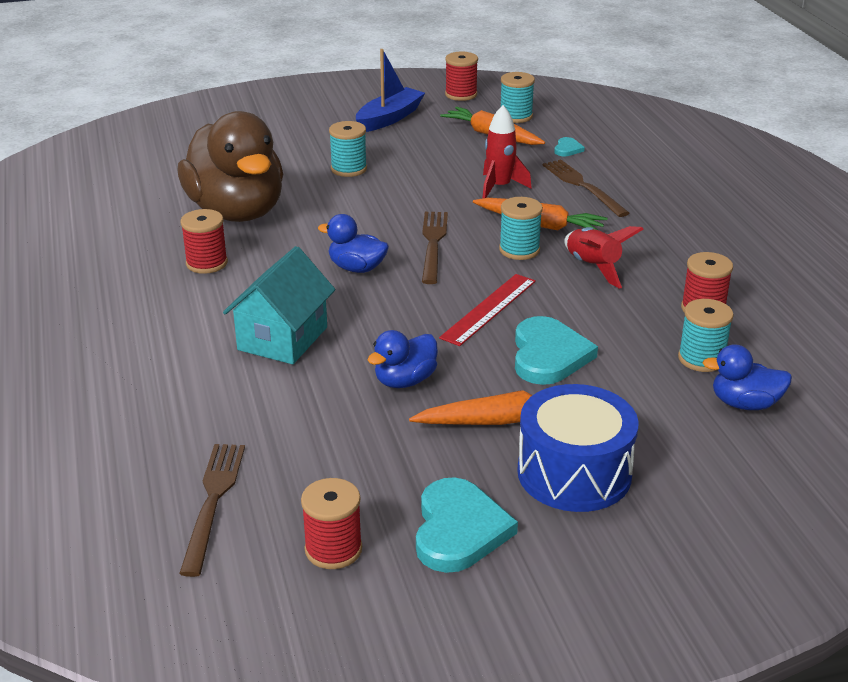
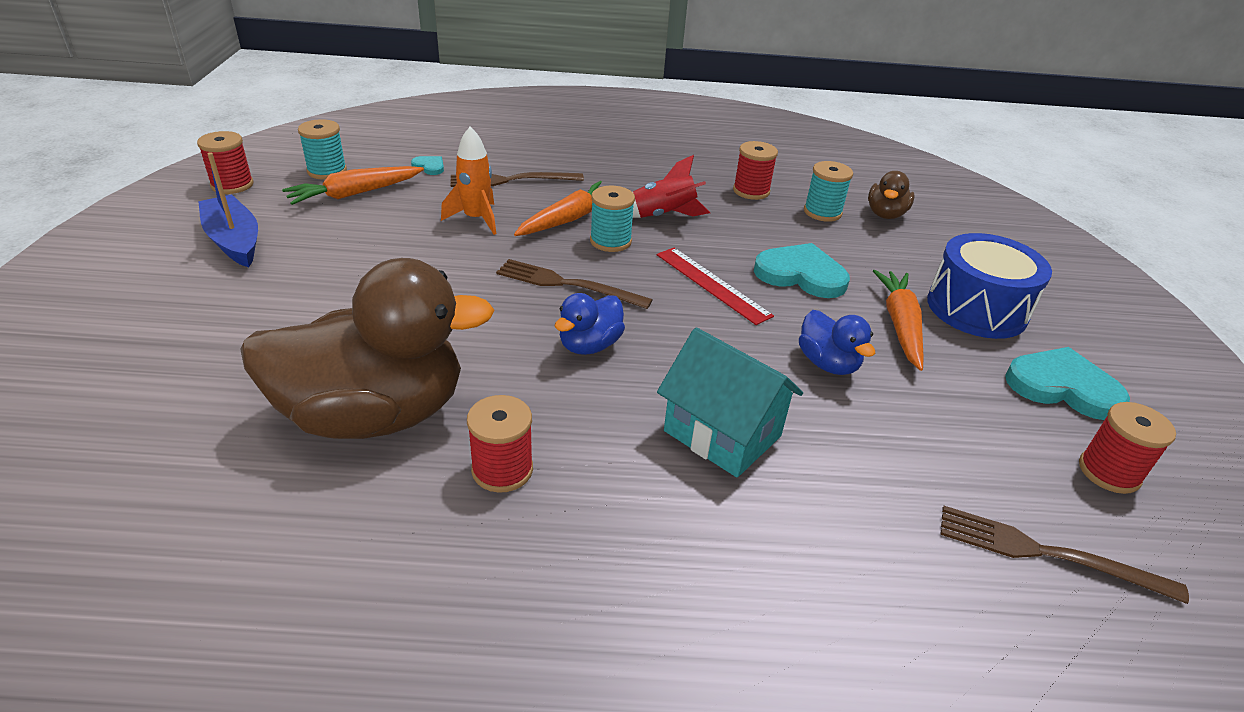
camera: 75 degrees left, 5 degrees up
turquoise spool [329,121,367,177] -> none
red rocket [482,105,532,199] -> orange rocket [441,127,496,235]
blue duck [703,344,792,410] -> brown duck [868,171,915,219]

